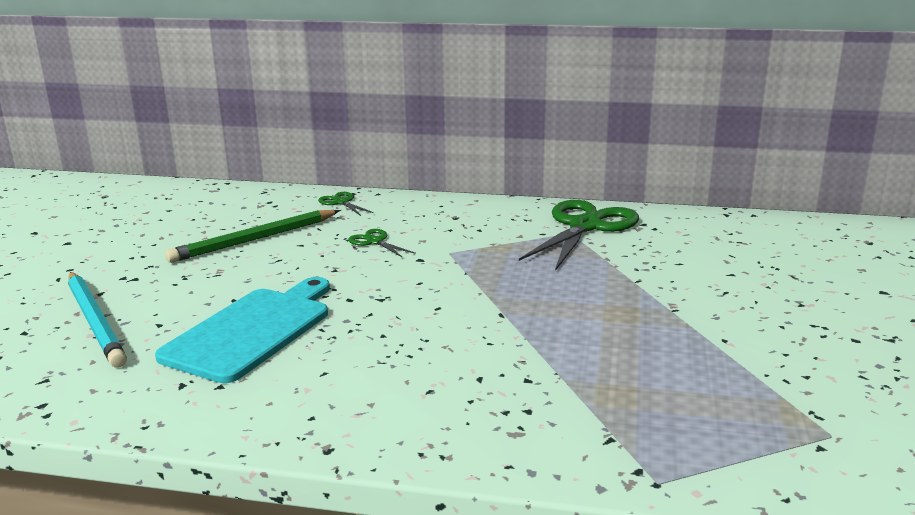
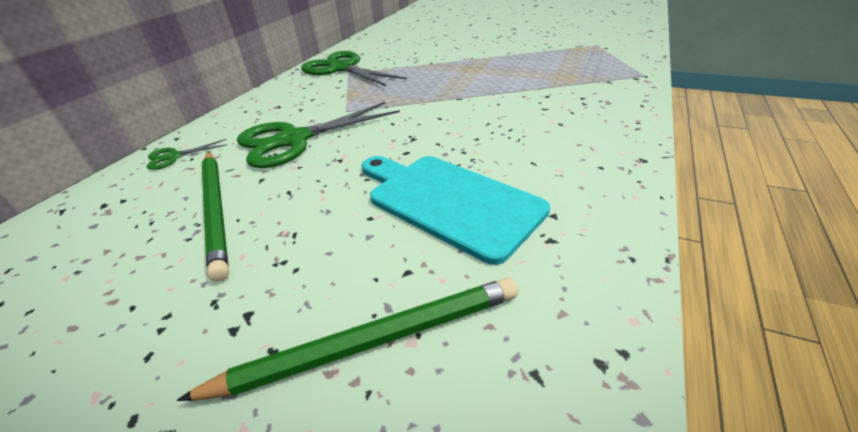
camera: 75 degrees left, 15 degrees up
turquoise pencil [68,272,127,368] -> green pencil [177,278,518,401]
green scissors [348,229,416,258] -> green scissors [237,102,400,168], size x2.23

